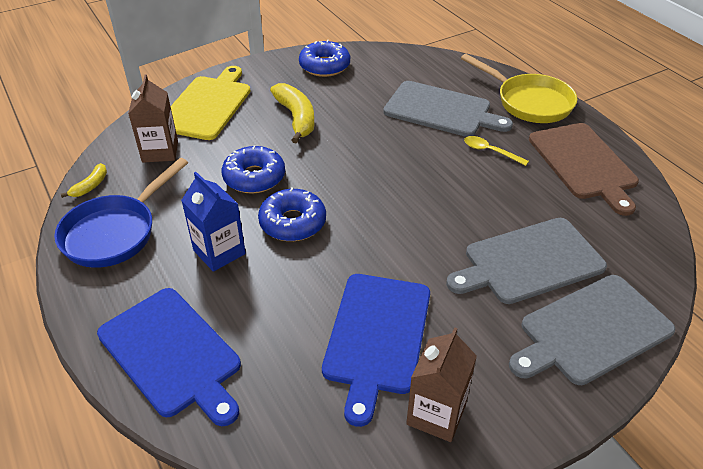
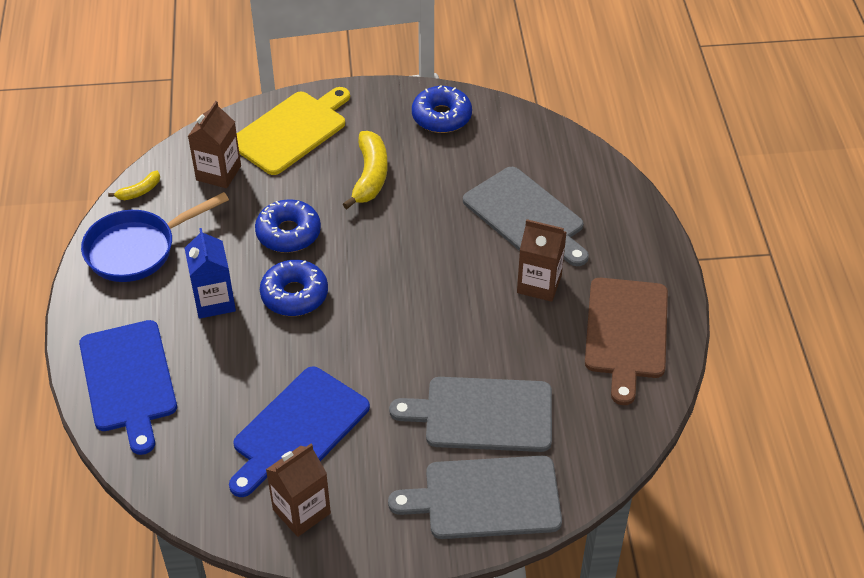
camera: 25 degrees right, 5 degrees up
yellow pan [461,54,577,123] -> none
yellow spoon [464,136,529,166] -> brown carton [517,219,567,302]

